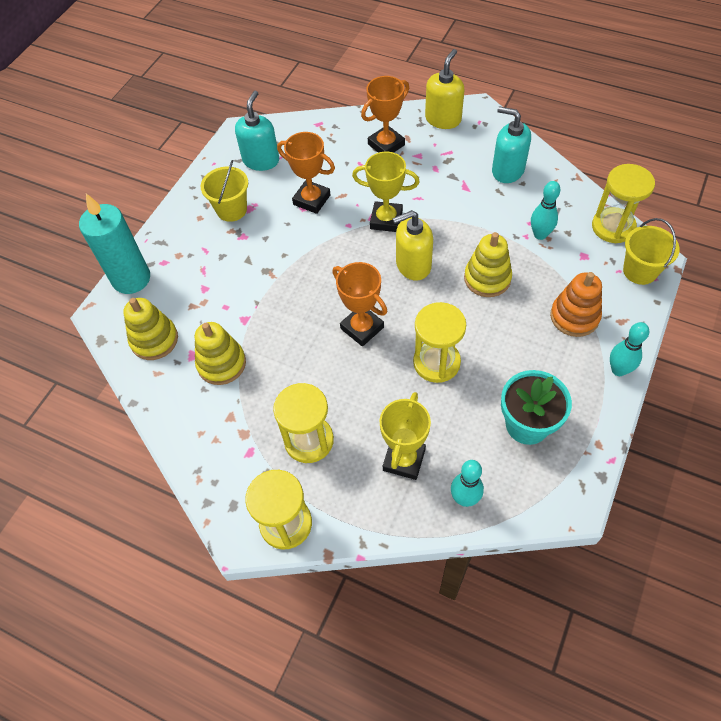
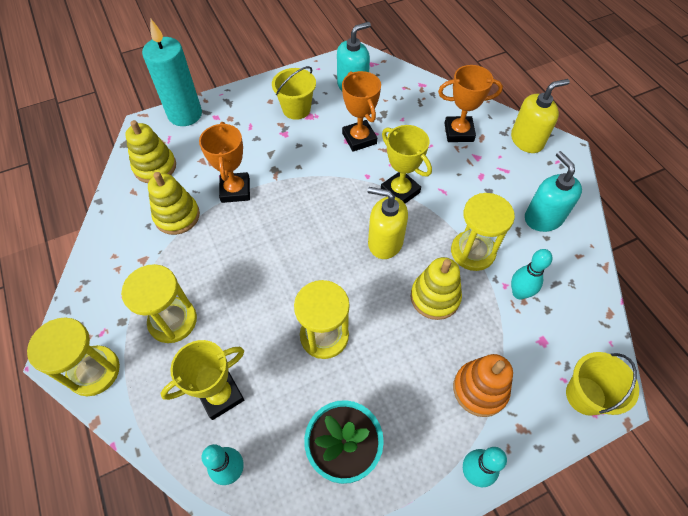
camera: 35 degrees right, 0 degrees up
orange trophy [332,262,387,346] -> orange trophy moved to [199,122,250,203]
yellow hourglass [592,164,655,243] -> yellow hourglass moved to [451,193,515,271]

